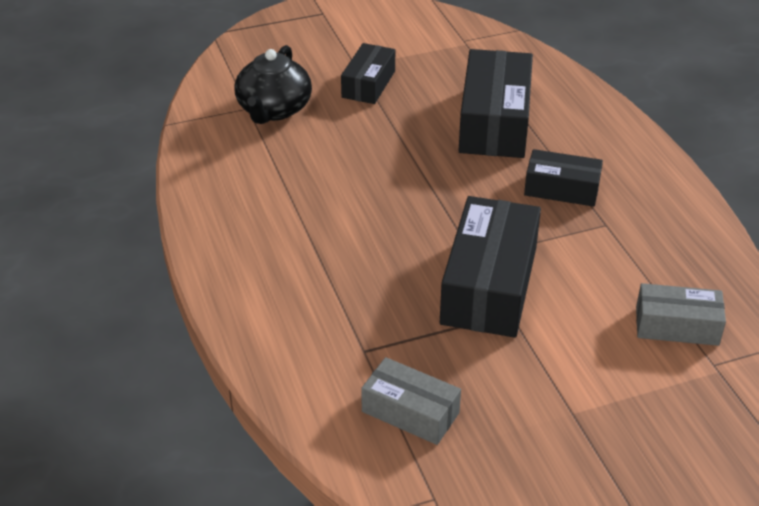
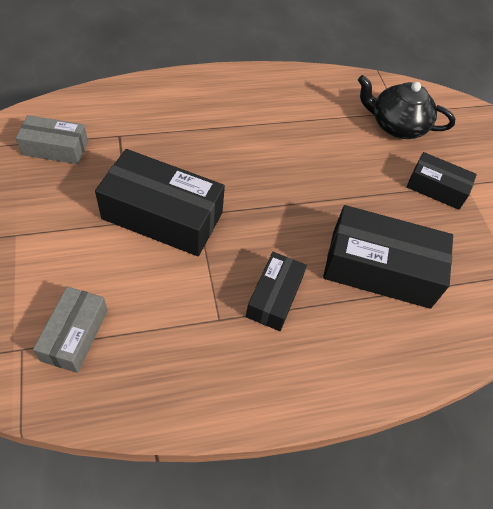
camera: 90 degrees right, 15 degrees up
grey box [361,357,461,445] -> grey box turned 60 degrees clockwise [16,115,88,164]

